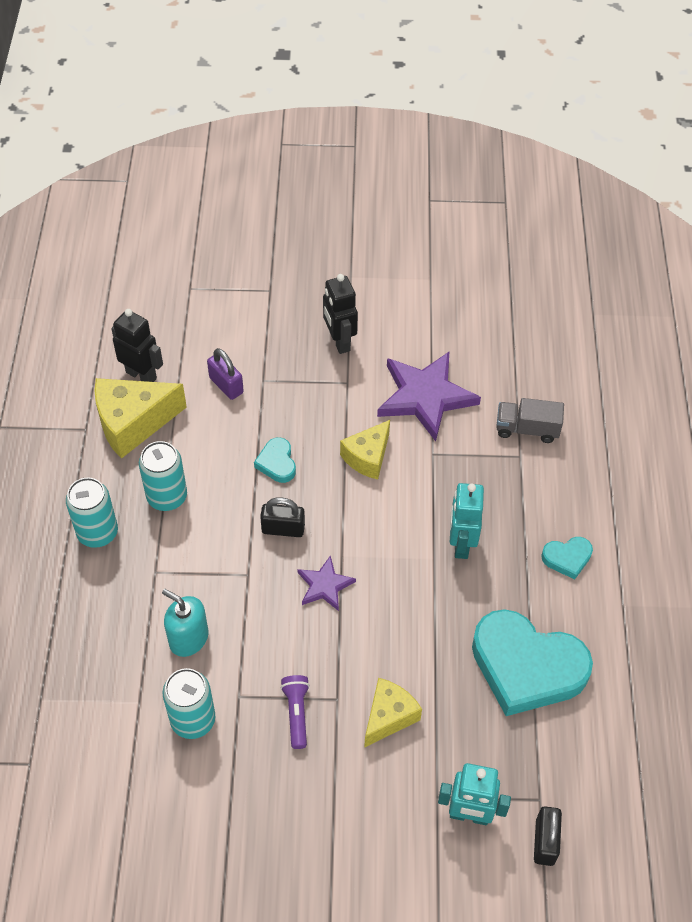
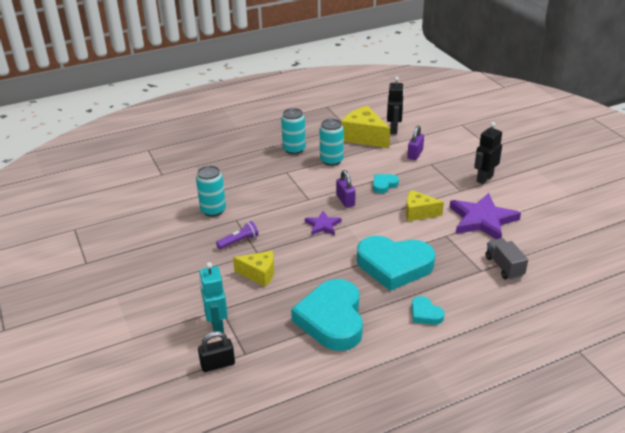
camera: 65 degrees right, 20 degrees down
turquoise soap dispenser [162,589,208,657] -> none
black padlock [260,497,305,537] -> purple padlock [336,170,356,208]
turquoise robot [450,483,484,559] -> turquoise heart [357,236,435,291]

